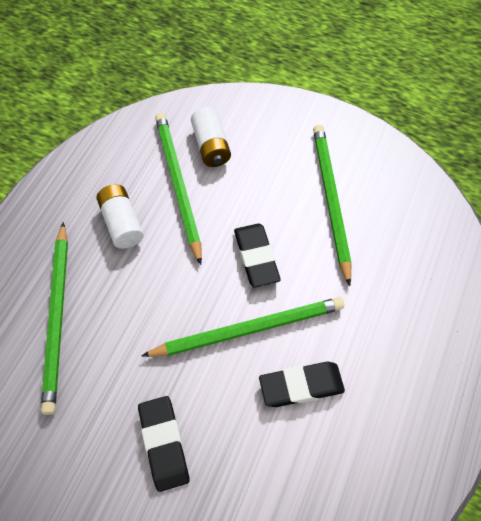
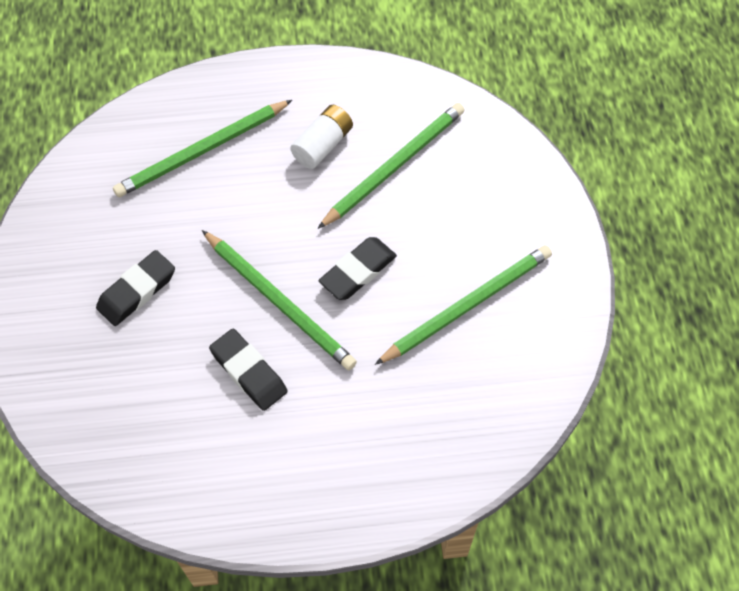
camera: 60 degrees right, 0 degrees up
white battery [191,107,231,167] -> none

